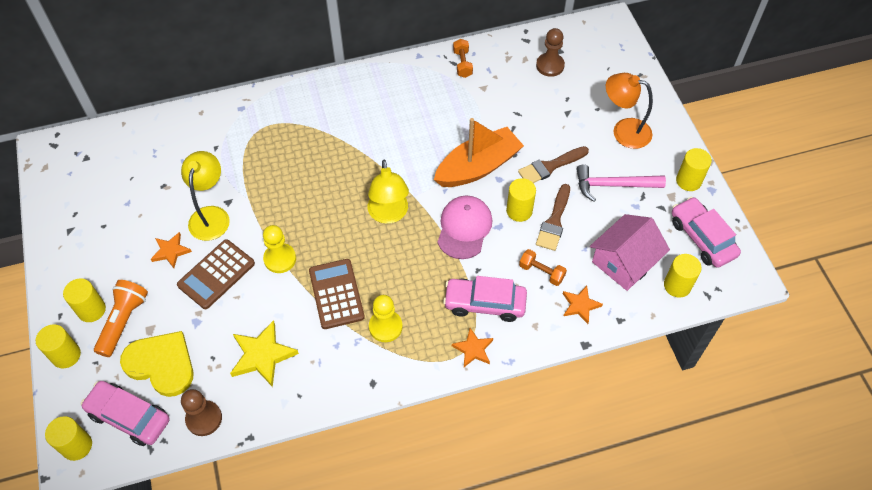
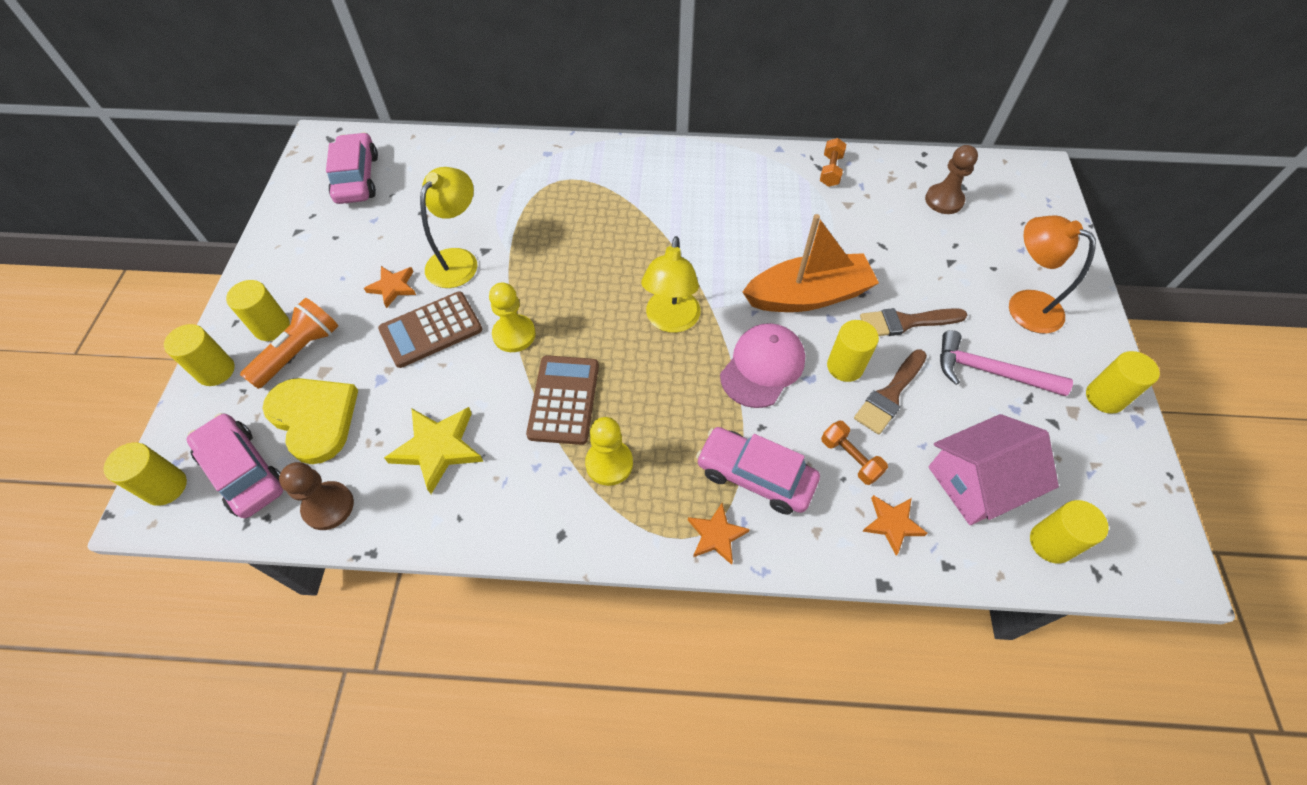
camera: 20 degrees right, 0 degrees up
pink car [672,197,741,268] -> pink car moved to [326,132,378,204]

